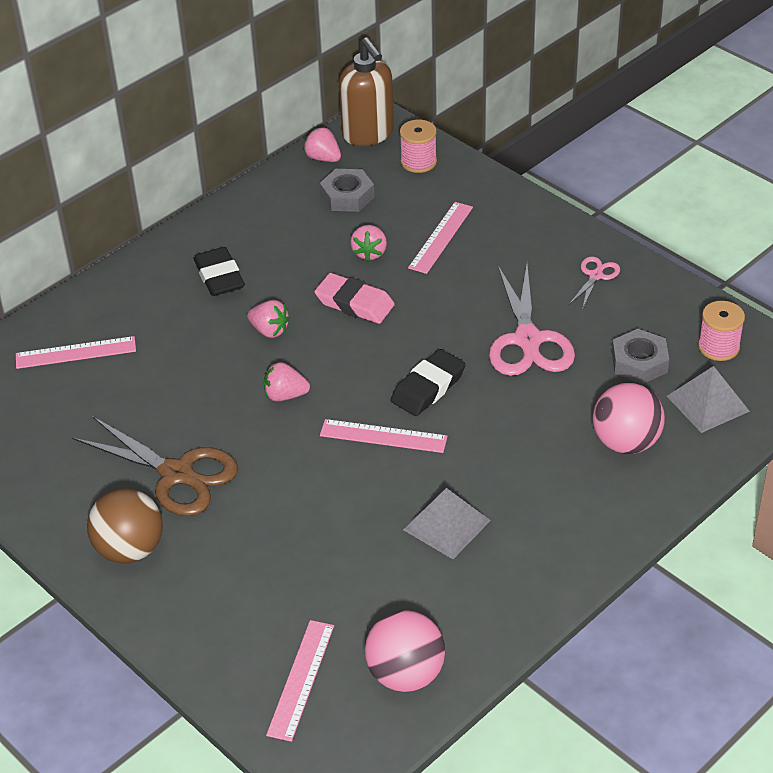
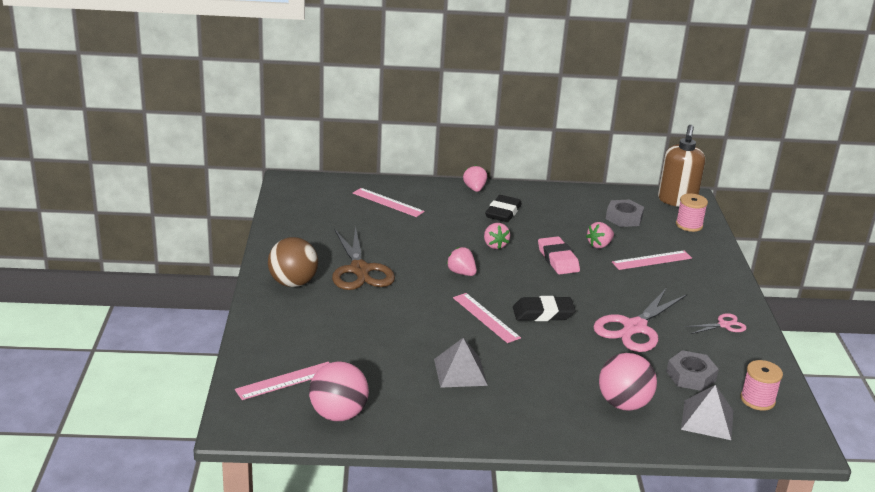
camera: 40 degrees right, 15 degrees down
pink strawberry [304,127,341,162] -> pink strawberry moved to [463,165,487,192]

